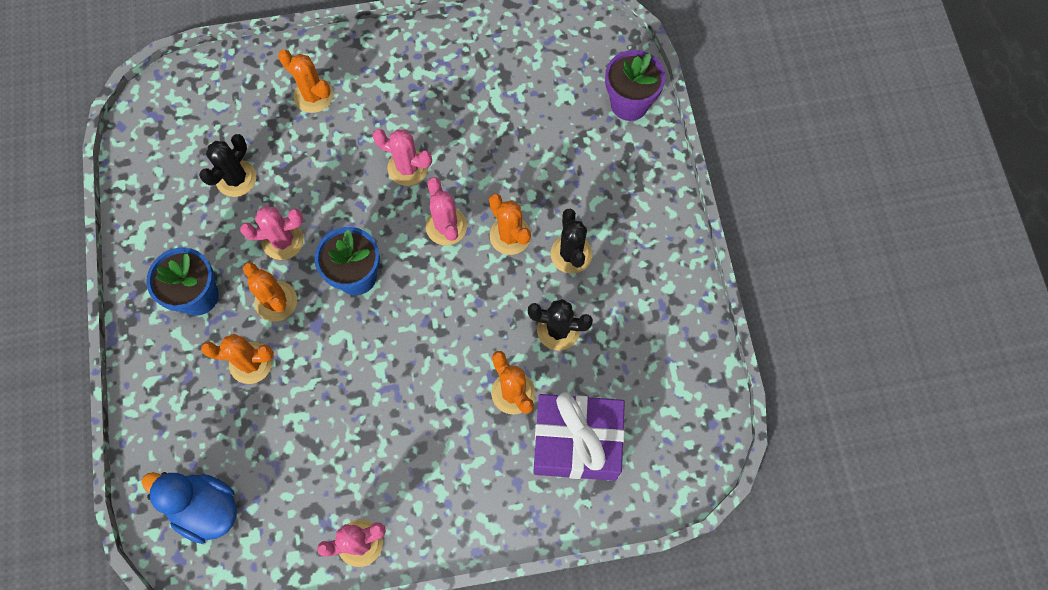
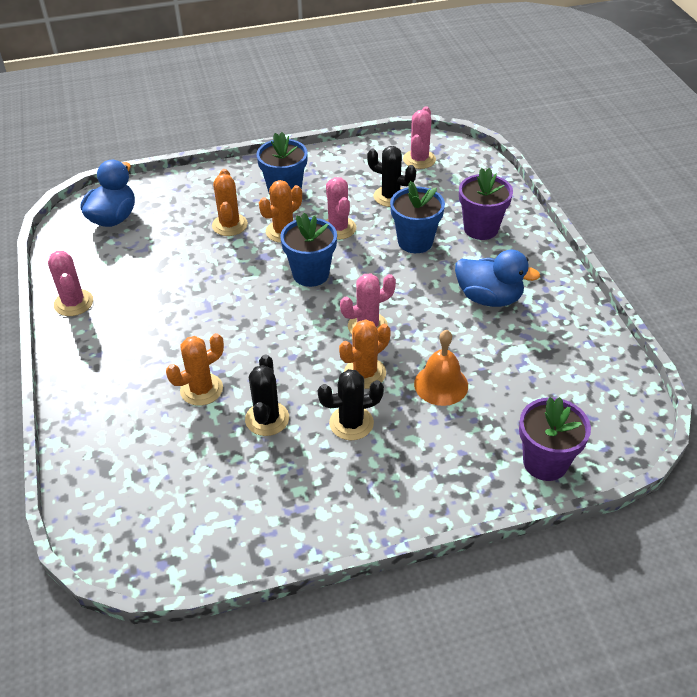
camera: 85 degrees right, 25 degrees down
orange cactus [278,49,333,113] -> purple flower pot [459,168,513,240]
pink cactus [372,129,432,186] -> pink cactus moved to [403,106,436,169]
purple gift [533,392,625,481] -> none
none -> blue flower pot [390,181,445,253]
none -> orange bell [414,330,468,406]
none -> blue duck [455,250,540,307]

